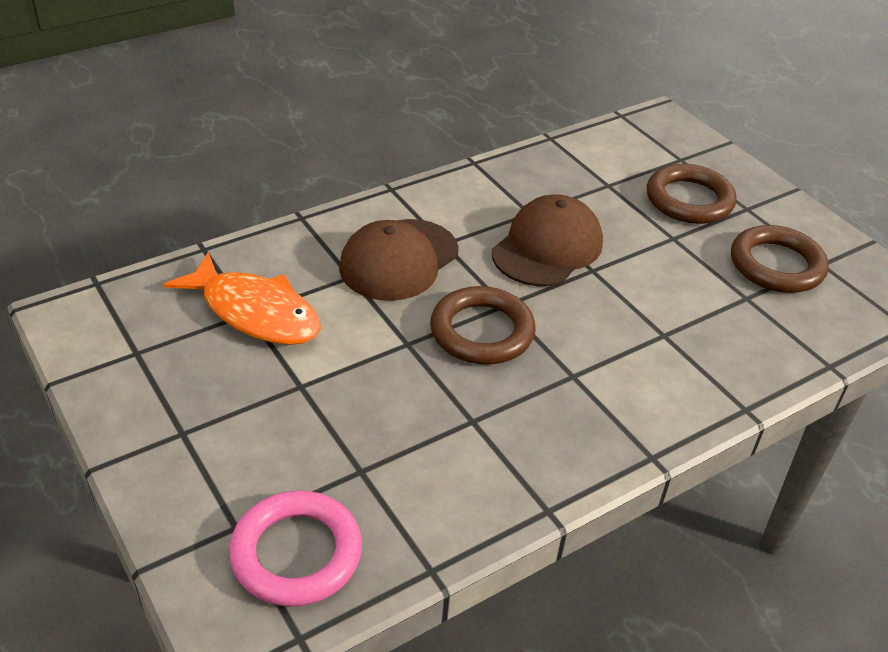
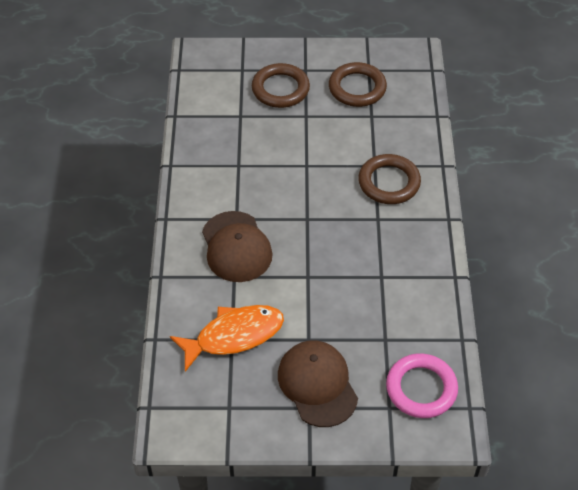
camera: 55 degrees left, 10 degrees up
brown ring [430,286,536,365] -> brown ring moved to [358,154,421,204]
brown cap [492,195,603,286] -> brown cap moved to [278,340,358,427]

